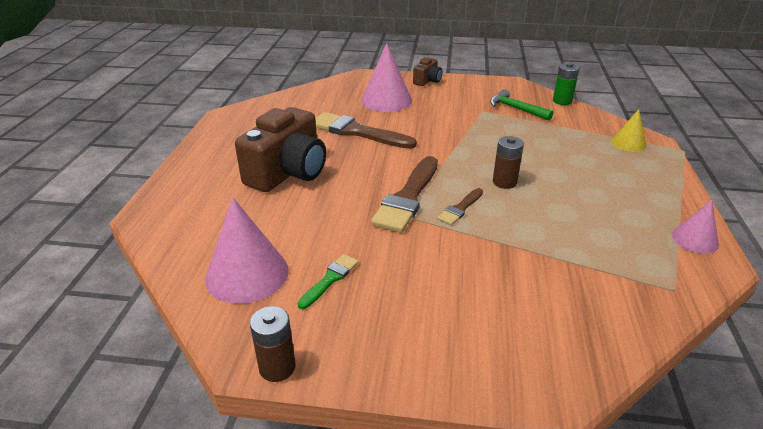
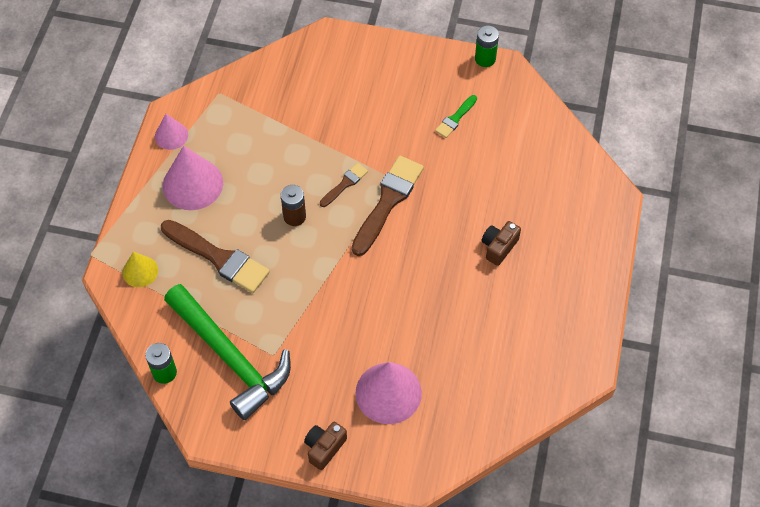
camera: 175 degrees left, 25 degrees up
pink cone [205,198,289,304] -> pink cone moved to [163,146,223,210]
brown camera [235,107,326,192] -> brown camera [481,221,521,266], size x0.48
brown battery [250,306,296,382] -> green battery [475,25,499,67]
brown brush [315,112,417,149] -> brown brush moved to [161,220,270,293]
green hammer [490,89,553,121] -> green hammer [164,284,291,420], size x1.96

